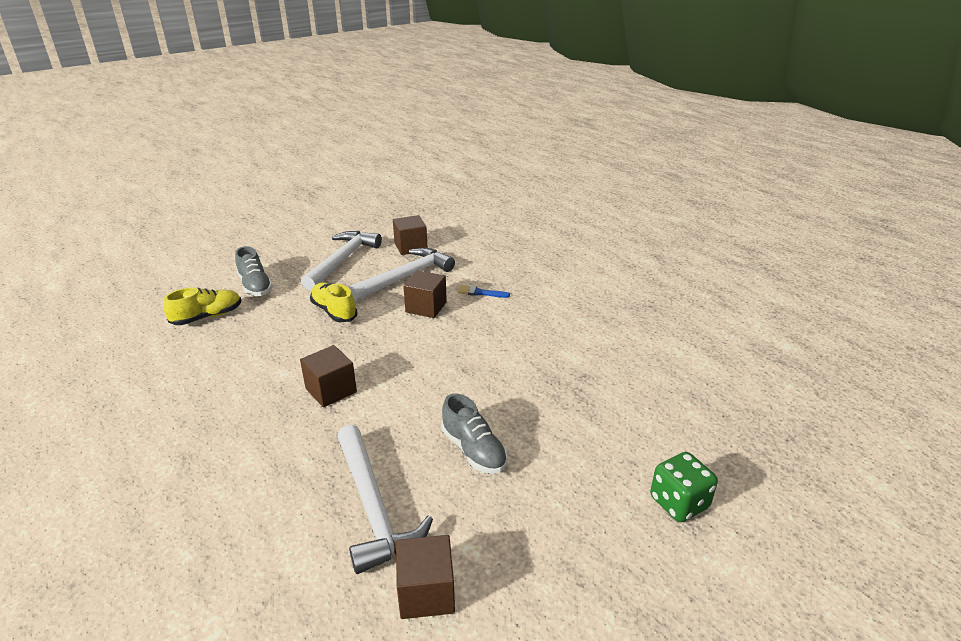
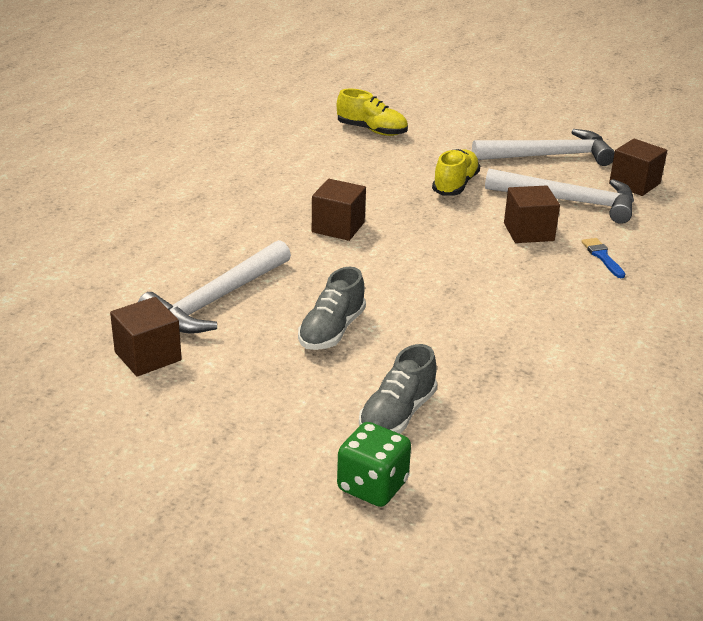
camera: 60 degrees right, 0 degrees up
grey shoe [235,246,273,296] -> grey shoe moved to [359,344,437,434]

